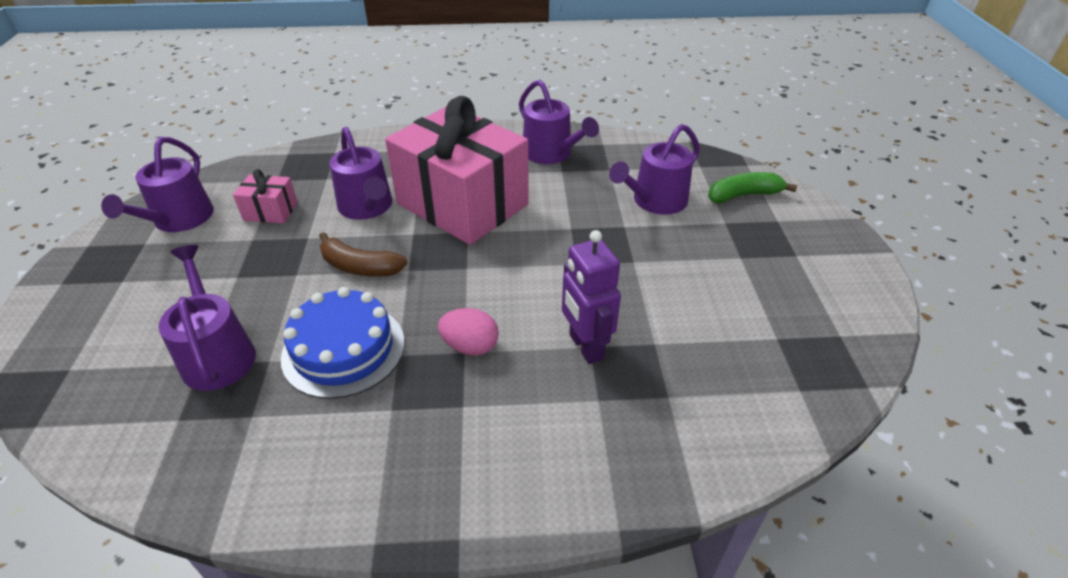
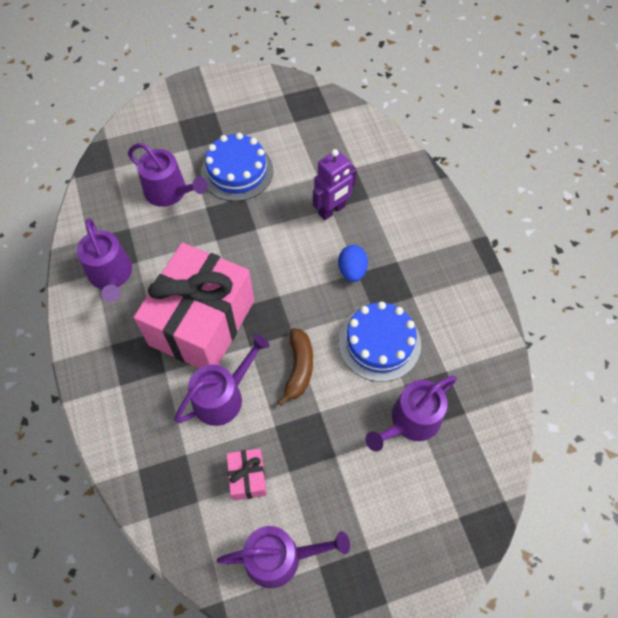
camera: 105 degrees left, 20 degrees up
pink egg [438,308,499,356] -> blue egg [338,245,368,282]
purple watering can [519,80,599,164] -> purple watering can turned 120 degrees clockwise [77,218,132,302]
green banana [708,172,797,204] -> none
none -> blue cake [201,133,273,201]

